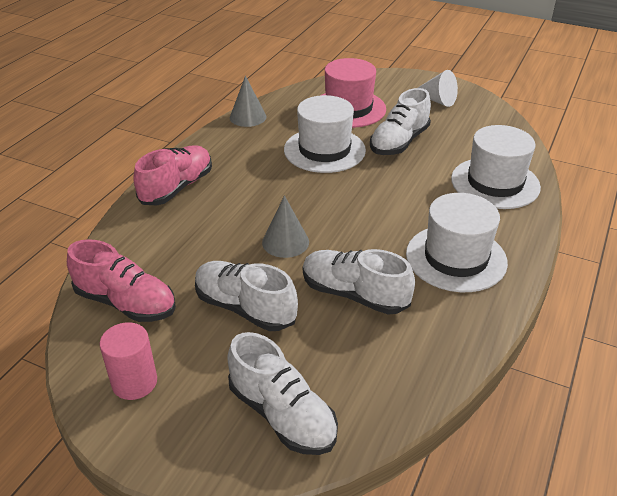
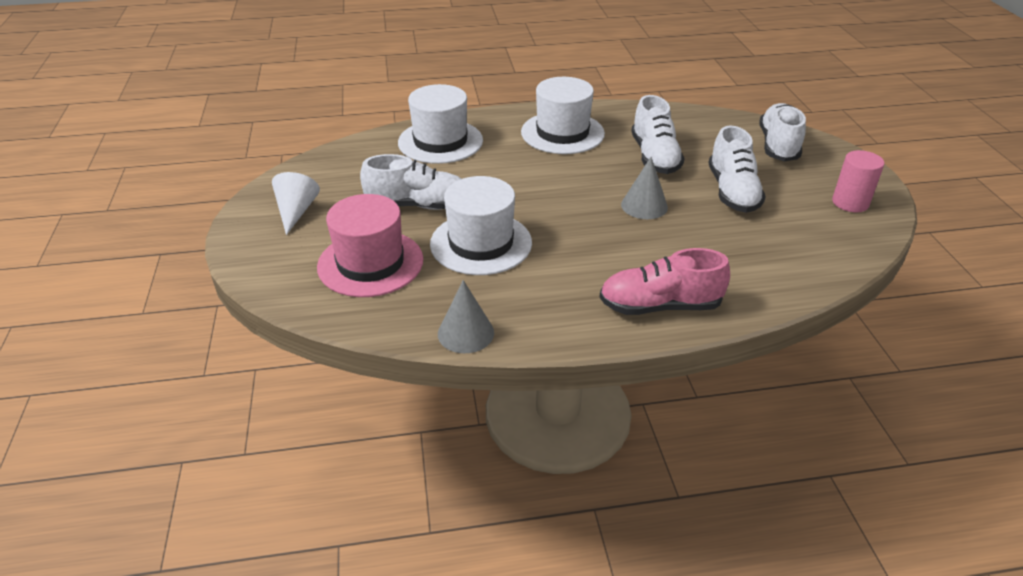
camera: 125 degrees left, 0 degrees up
pink shoe [67,239,176,322] -> none

